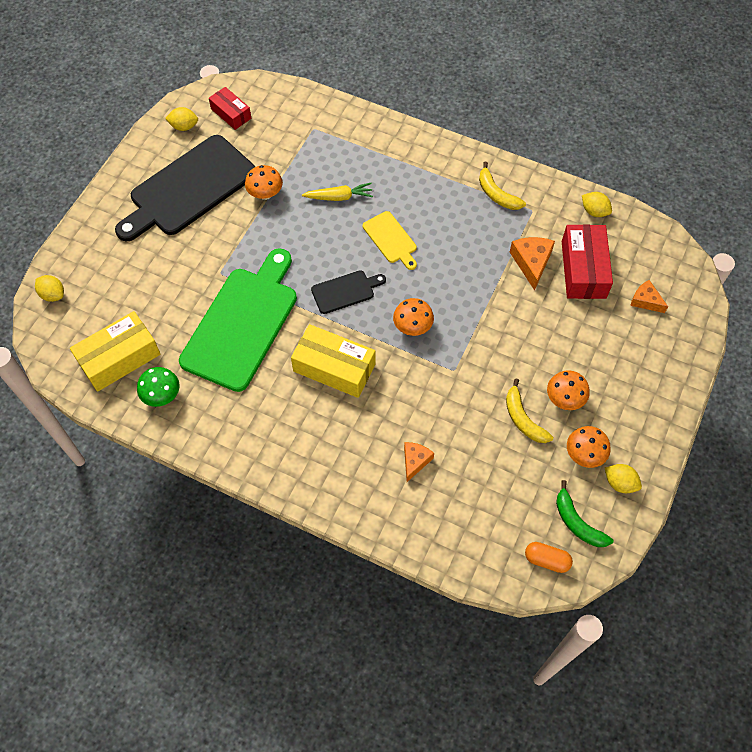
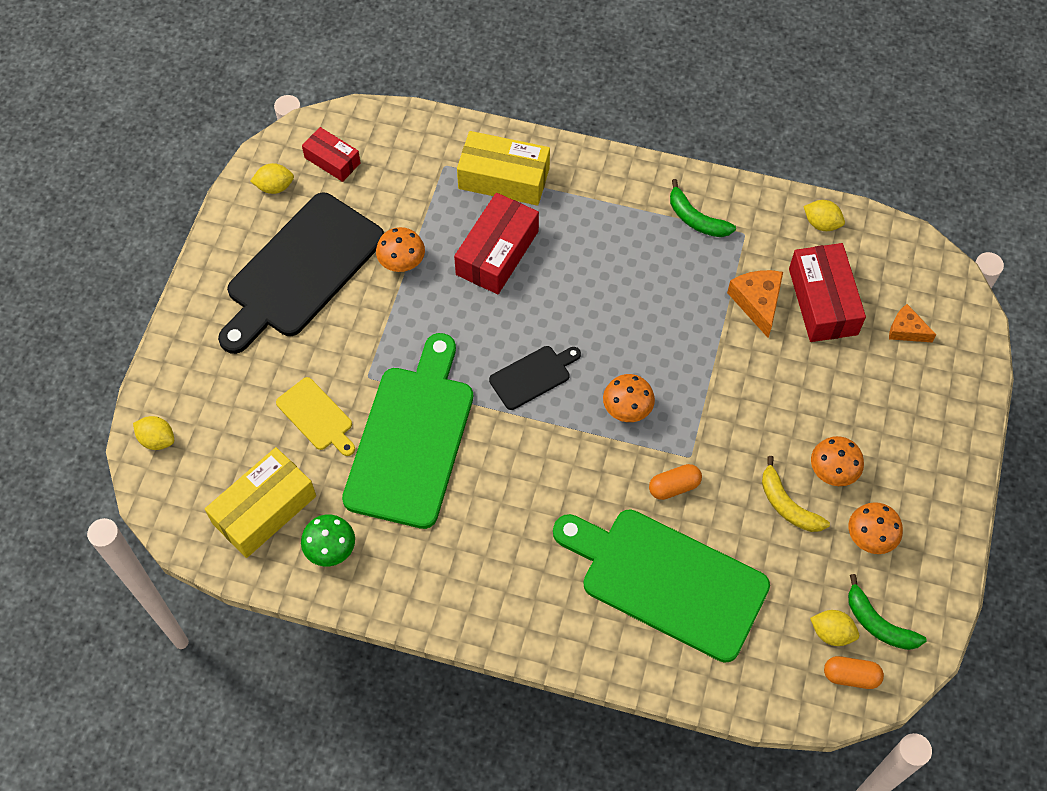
camera: 10 degrees left, 0 degrees up
yellow box [291,324,375,398] -> yellow box moved to [457,131,550,206]
yellow carrot [302,183,373,201] -> red box [454,193,539,294]
yellow cutting board [363,211,417,270] -> yellow cutting board moved to [276,377,355,456]
orange cheese [404,442,434,482] -> green cutting board [553,509,770,663]
yellow banana [479,162,526,210] -> green banana [670,179,736,237]
yellow lemon [605,464,642,493] -> yellow lemon moved to [810,610,859,646]
none -> orange capsule [649,464,702,500]

